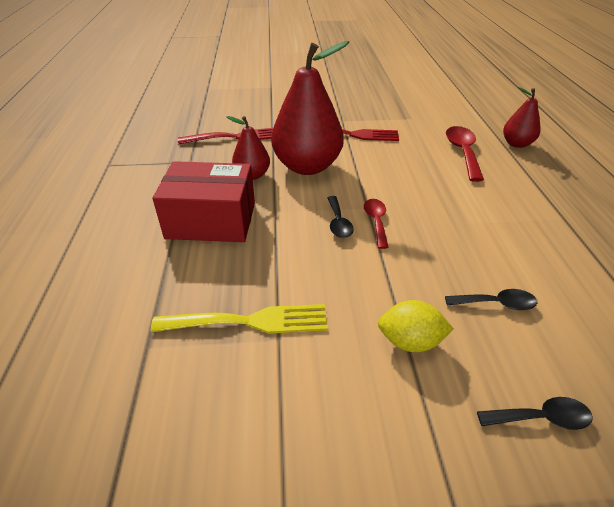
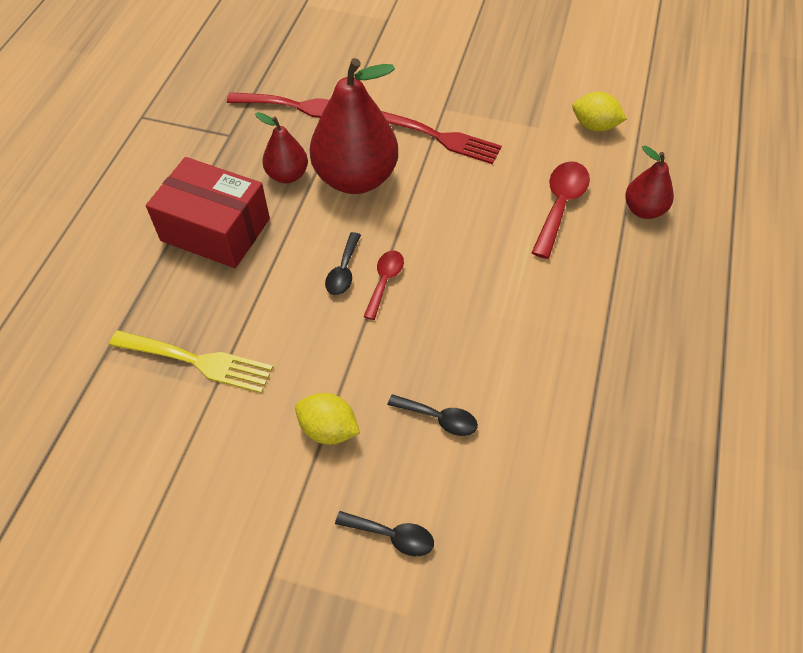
camera: 20 degrees right, 15 degrees up
none -> yellow lemon [573,92,627,132]

